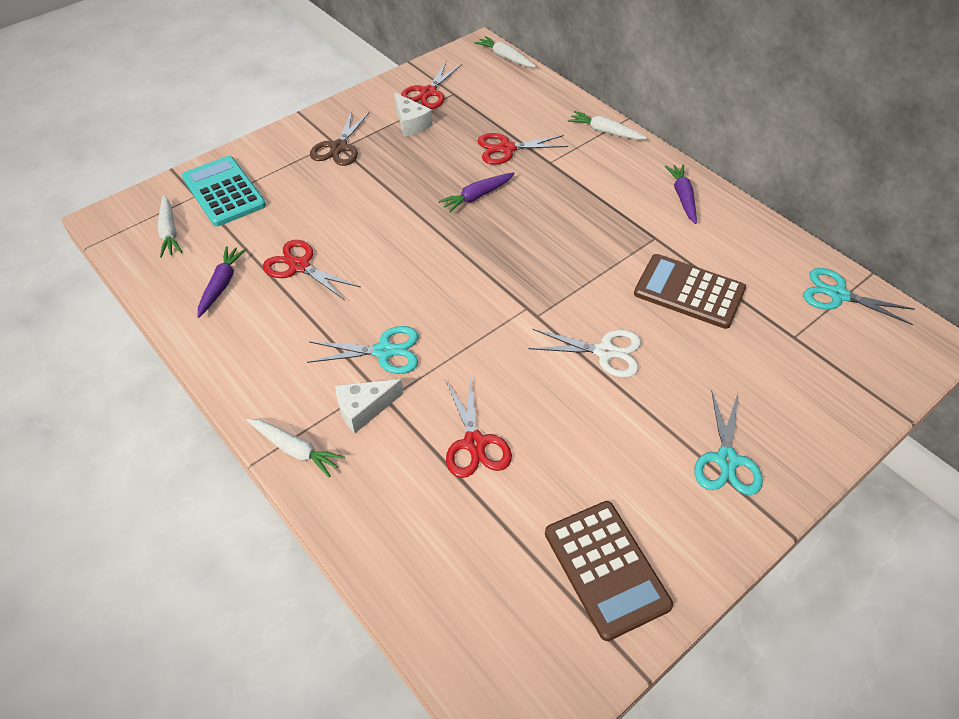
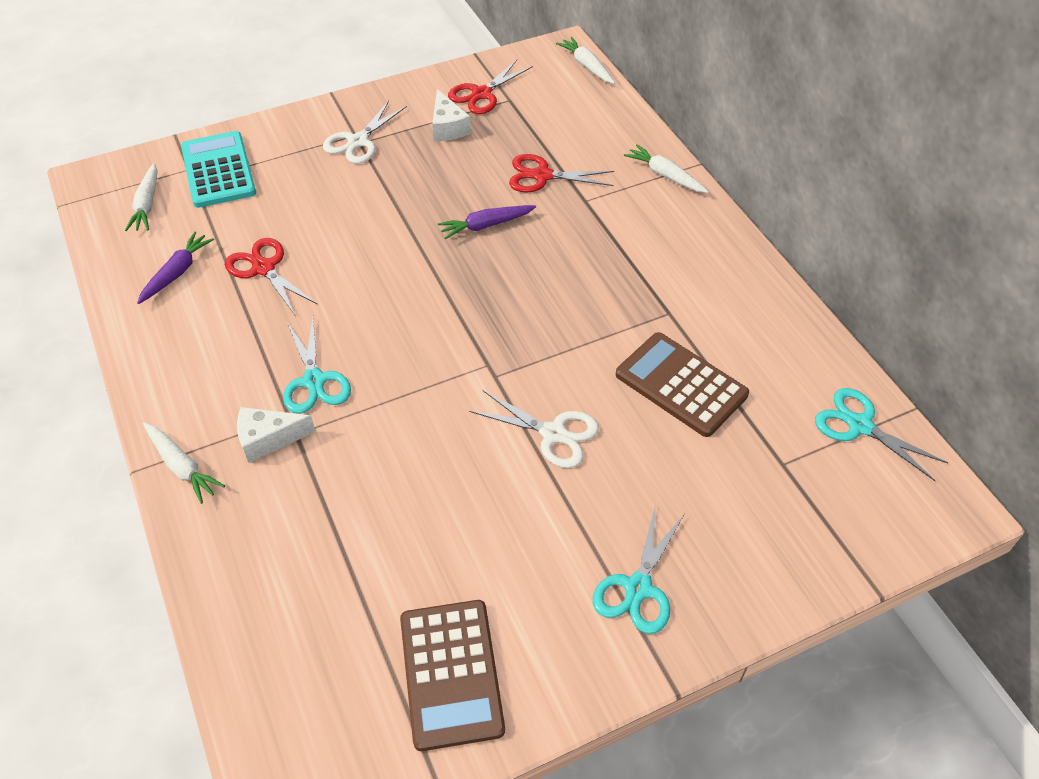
camera: 15 degrees right, 0 degrees up
turquoise scissors [307,326,418,374] -> turquoise scissors turned 60 degrees clockwise [283,318,351,414]
brown scissors [310,111,370,166] -> white scissors [323,101,407,164]
red scissors [446,375,512,478] -> none
purple carrot [665,164,697,224] -> none

